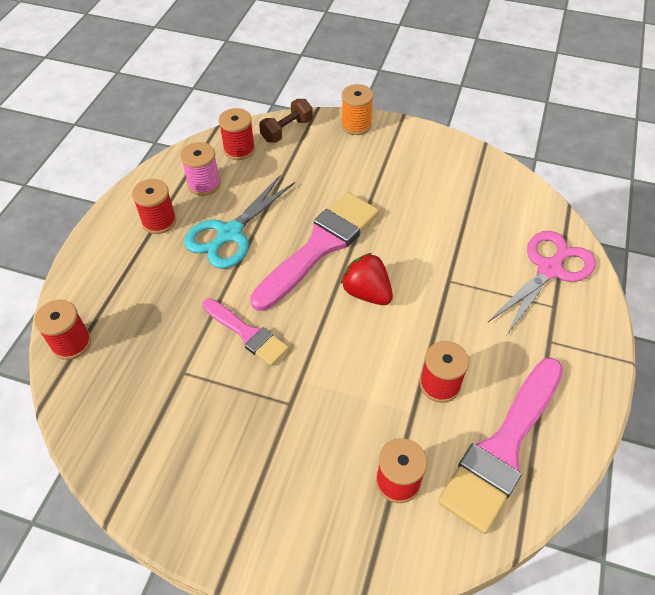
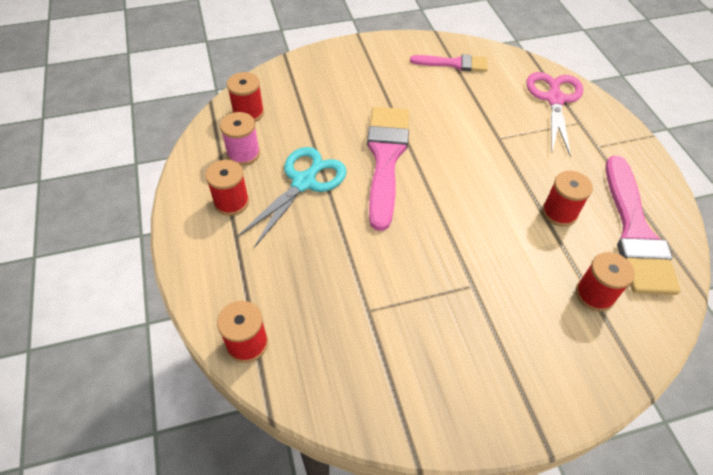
camera: 35 degrees left, 0 degrees up
turquoise scissors [184,176,295,269] -> turquoise scissors turned 150 degrees counterclockwise [237,147,347,248]
pink brush [202,298,289,366] -> pink brush moved to [410,54,488,72]
brown dumbbell [259,99,313,143] -> none
orange spool [341,84,374,135] -> none
red strawberry [341,253,393,305] -> none

